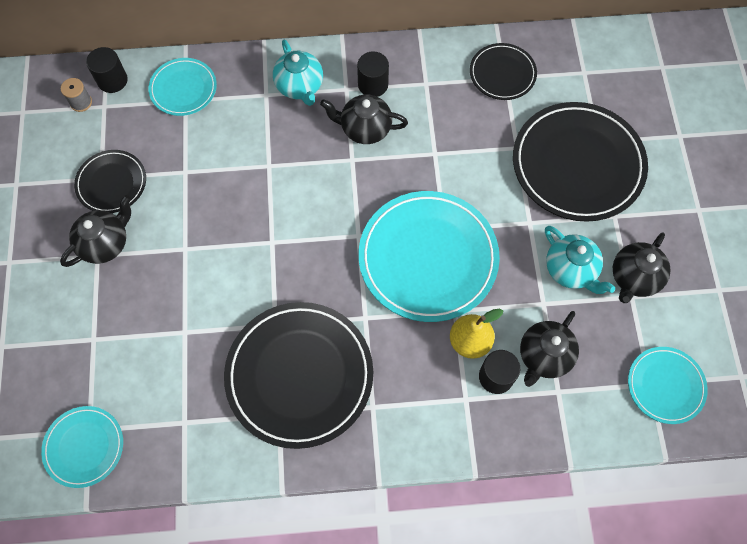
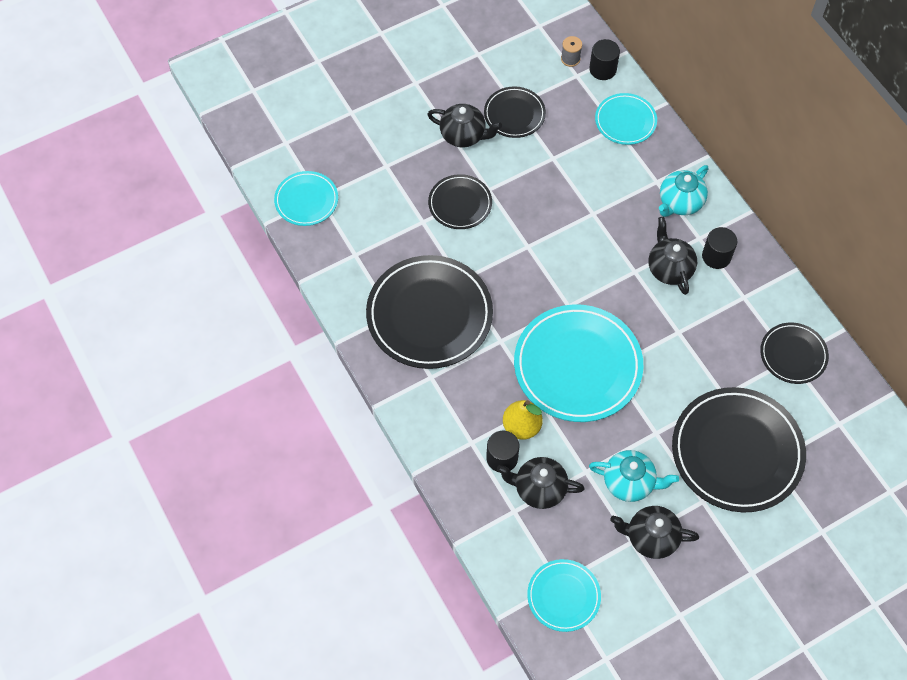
camera: 65 degrees right, 5 degrees down
turquoise teapot [545,226,615,294] -> turquoise teapot turned 105 degrees counterclockwise [589,450,679,502]
none -> black plate [428,174,492,229]

